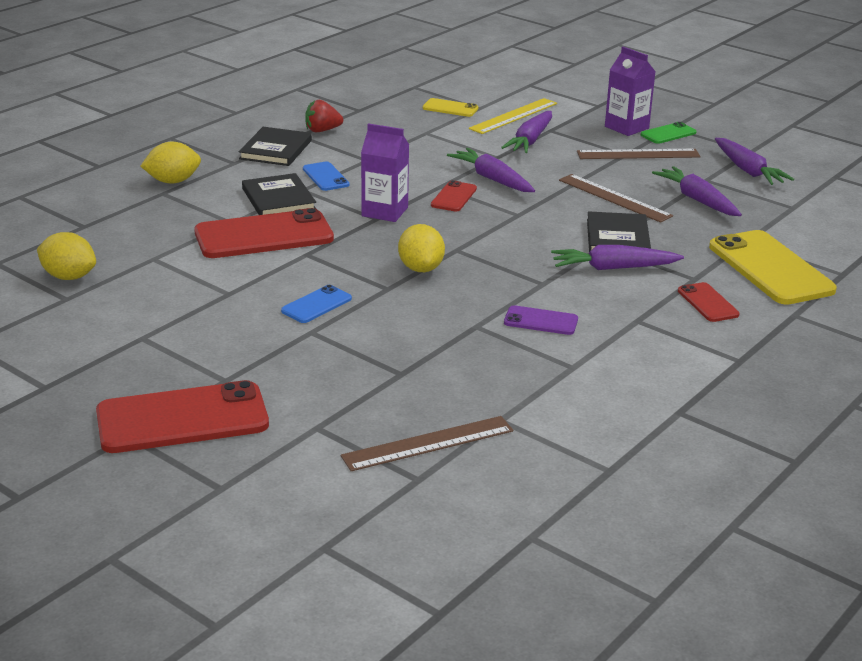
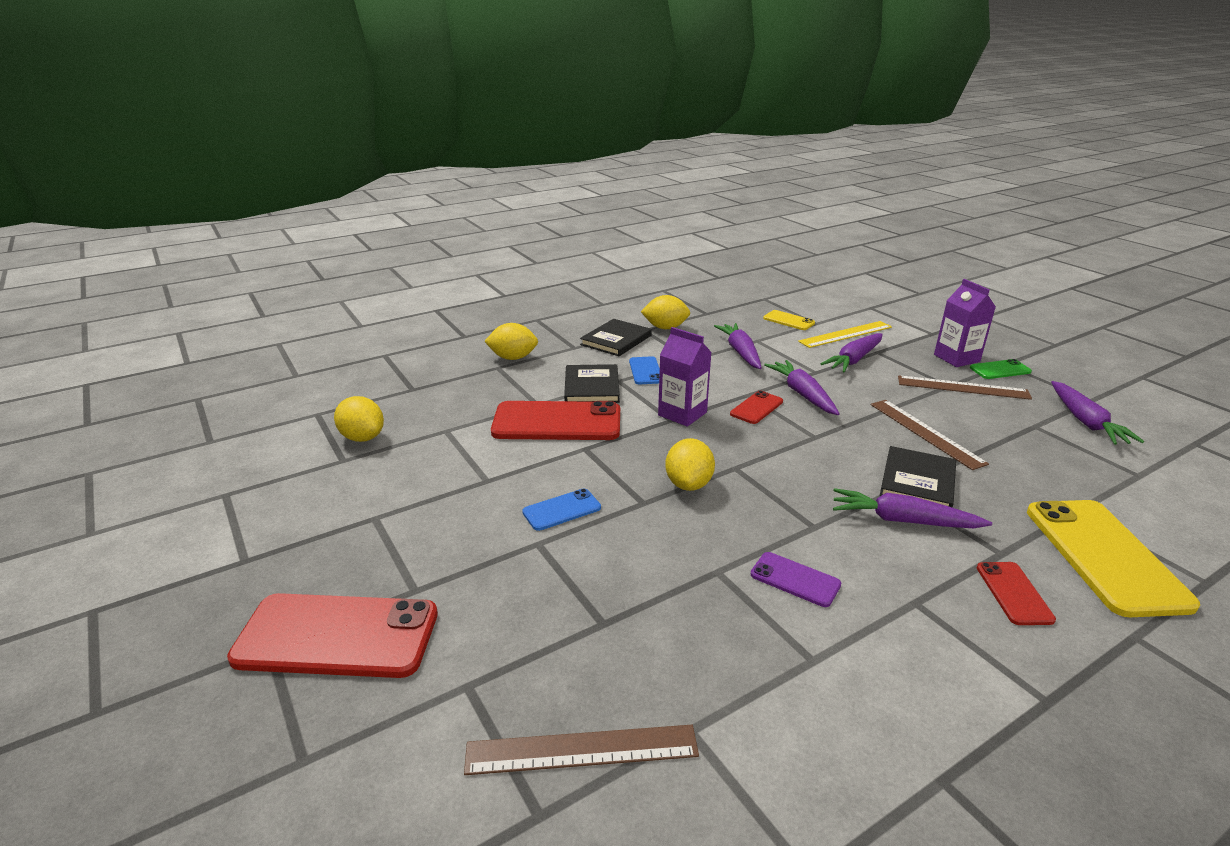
camera: 20 degrees right, 0 degrees up
red strawberry [305,100,343,132] -> yellow lemon [641,295,690,329]
purple carrot [652,166,742,216] -> purple carrot moved to [714,323,762,369]

